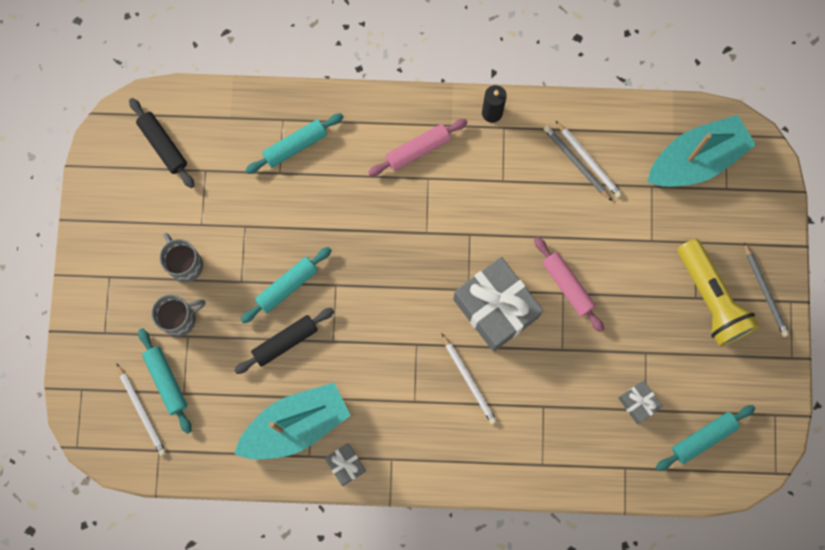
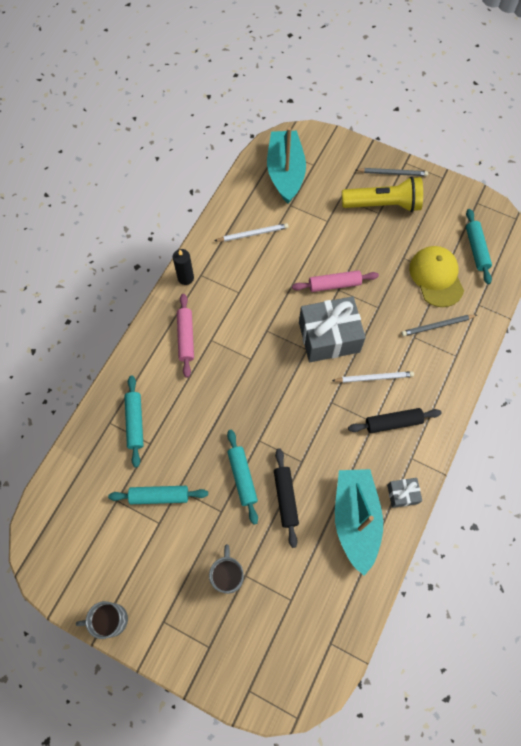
camera: 65 degrees left, 10 degrees down
white pencil [117,364,166,456] -> none
black rolling pin [129,98,194,188] -> black rolling pin moved to [348,408,442,433]
turquoise rolling pin [138,328,192,434] -> turquoise rolling pin moved to [108,486,208,504]
grey mug [159,233,203,283] -> grey mug moved to [76,601,128,639]
grey pencil [544,125,612,201] -> grey pencil moved to [401,315,477,336]
grey gift [618,380,663,424] -> yellow cap [409,246,464,307]

